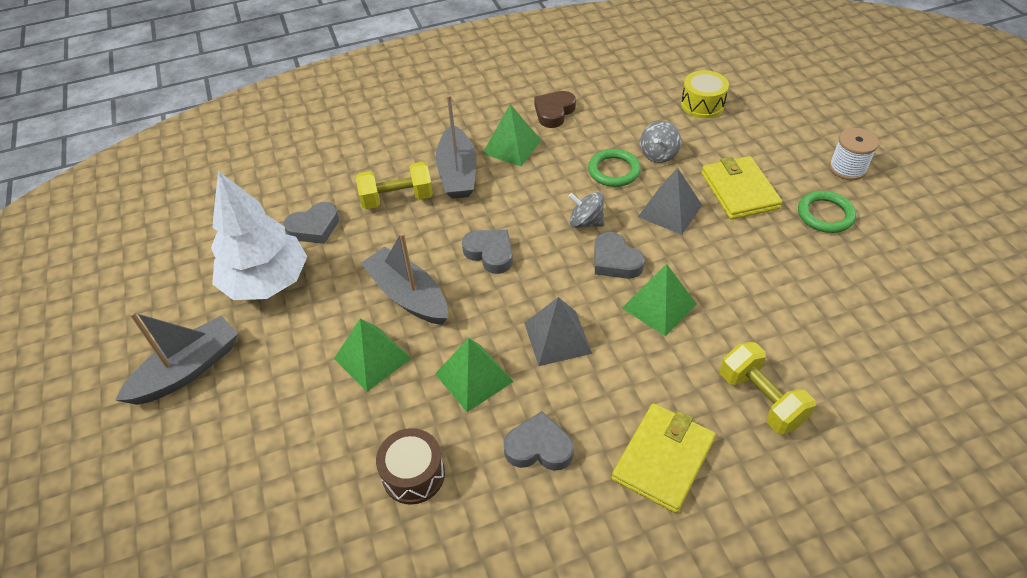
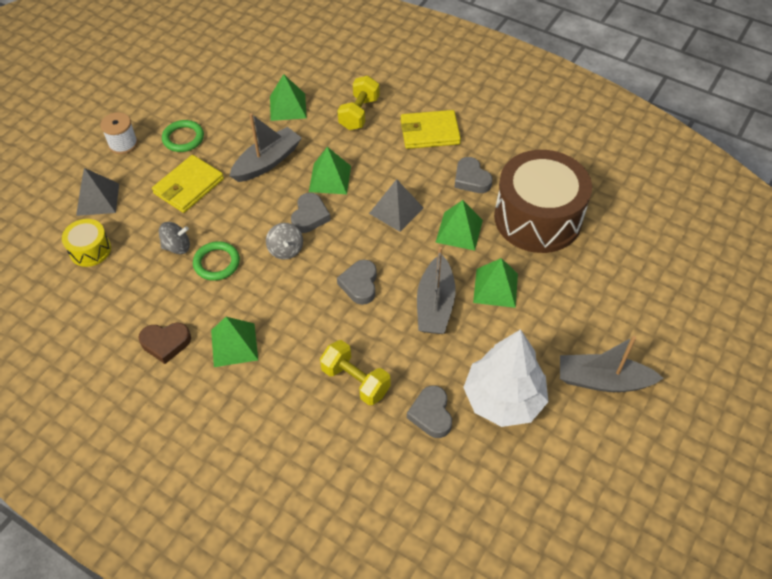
camera: 130 degrees left, 5 degrees up
grey heart [283,202,340,244] -> grey heart turned 120 degrees counterclockwise [407,385,452,438]
brown drum [376,428,445,505] -> brown drum [494,150,592,253], size x2.18
grey boat [436,95,477,199] -> grey boat moved to [230,113,302,182]
grey pyramid [638,168,702,235] -> grey pyramid moved to [76,168,119,216]
none -> green pyramid [270,74,307,121]

